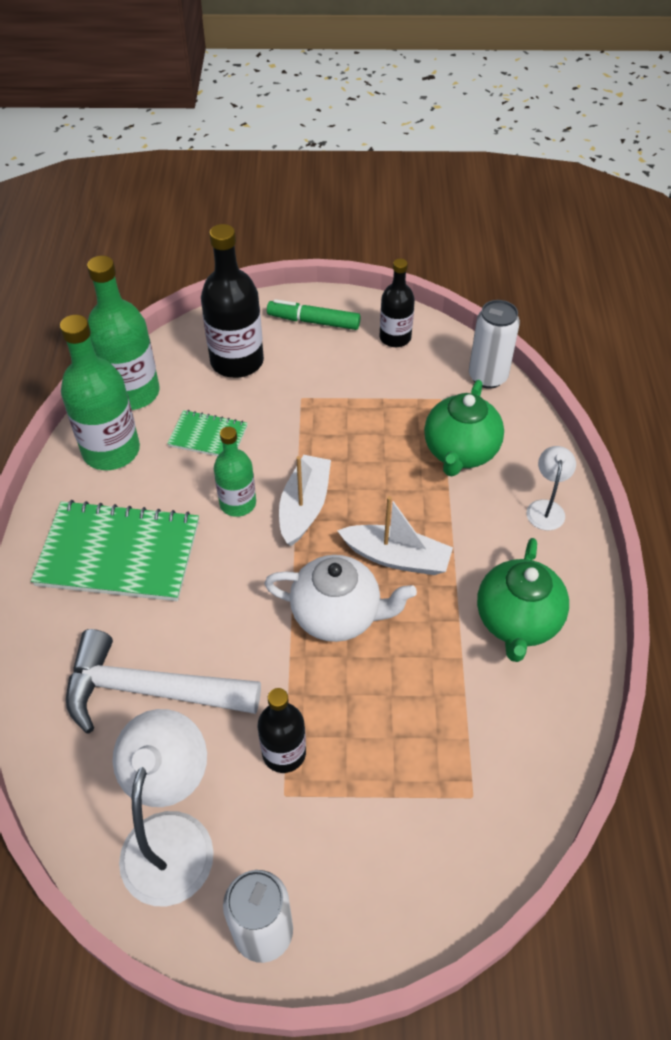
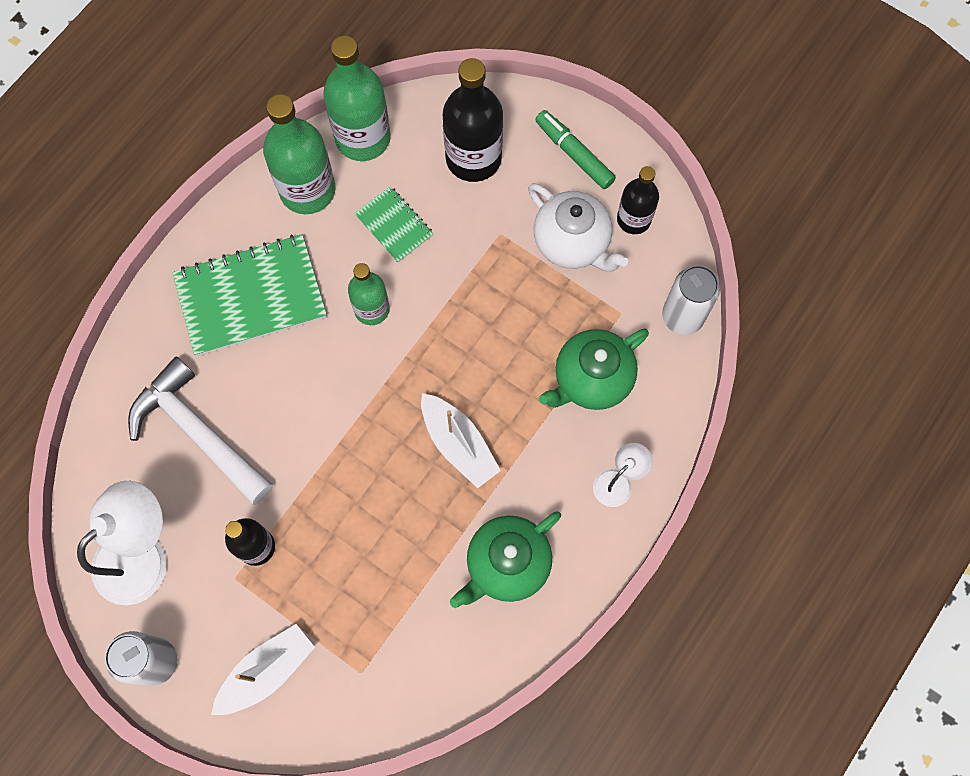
camera: 35 degrees right, 20 degrees up
green notebook [31,500,199,601] -> green notebook turned 60 degrees counterclockwise [172,234,327,356]
white teapot [264,555,417,642] -> white teapot moved to [528,183,628,272]
white boat [279,455,331,546] -> white boat moved to [211,624,315,715]

